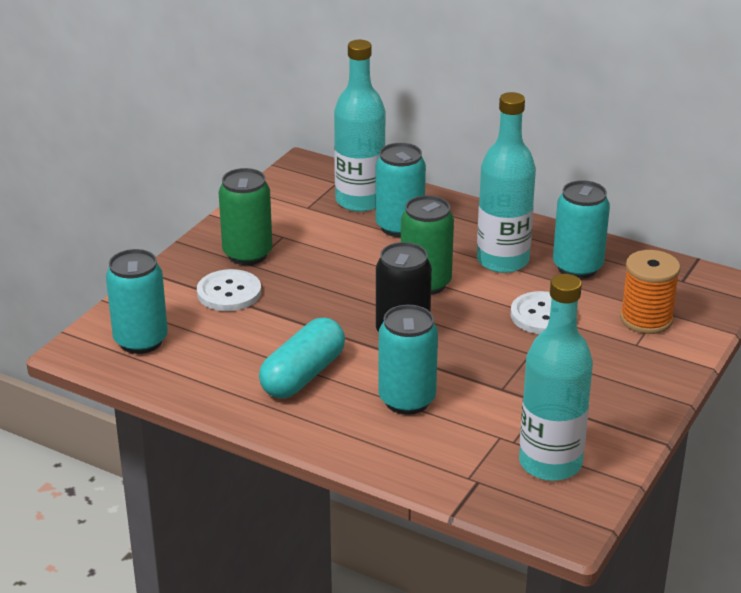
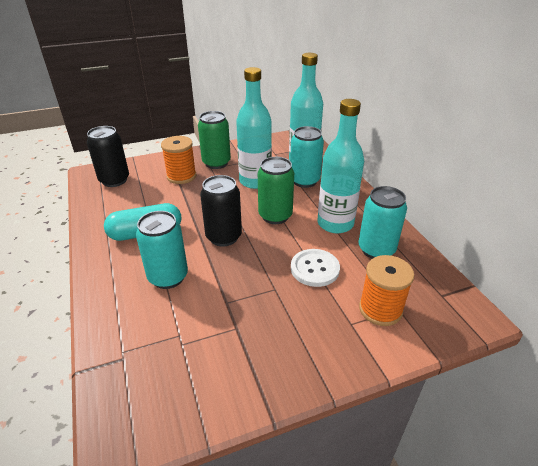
camera: 40 degrees right, 5 degrees up
turquoise can [106,249,168,354] -> black can [87,126,129,187]
white button [197,269,261,311] -> orange spool [161,136,196,184]
turquoise bottle [519,274,593,481] -> turquoise bottle moved to [236,67,272,189]

